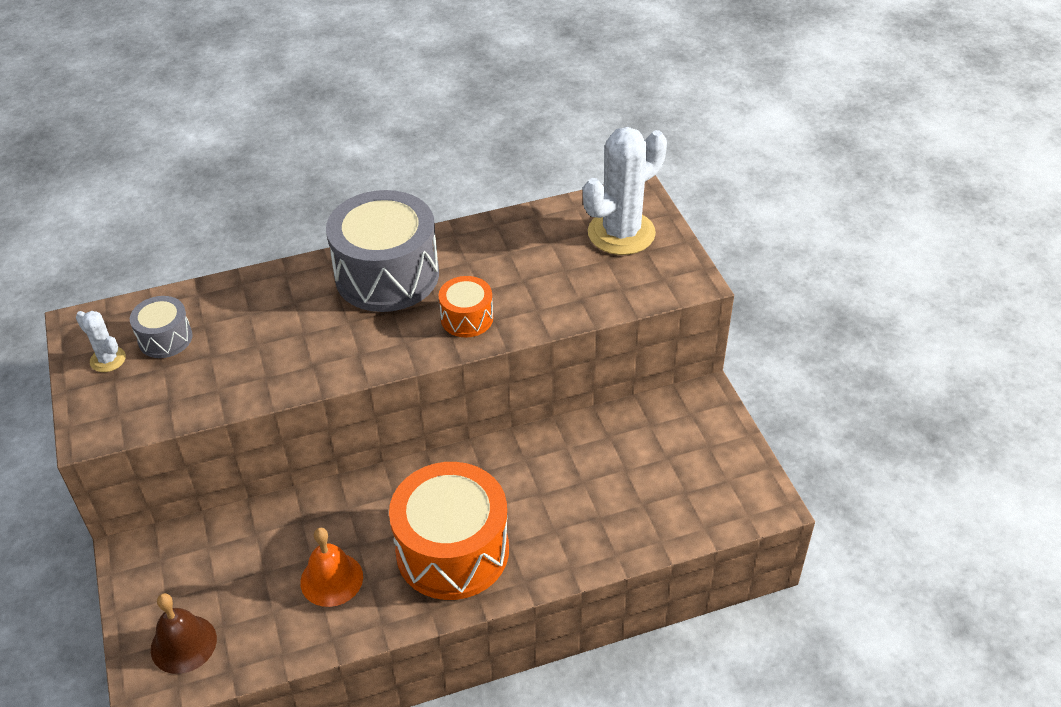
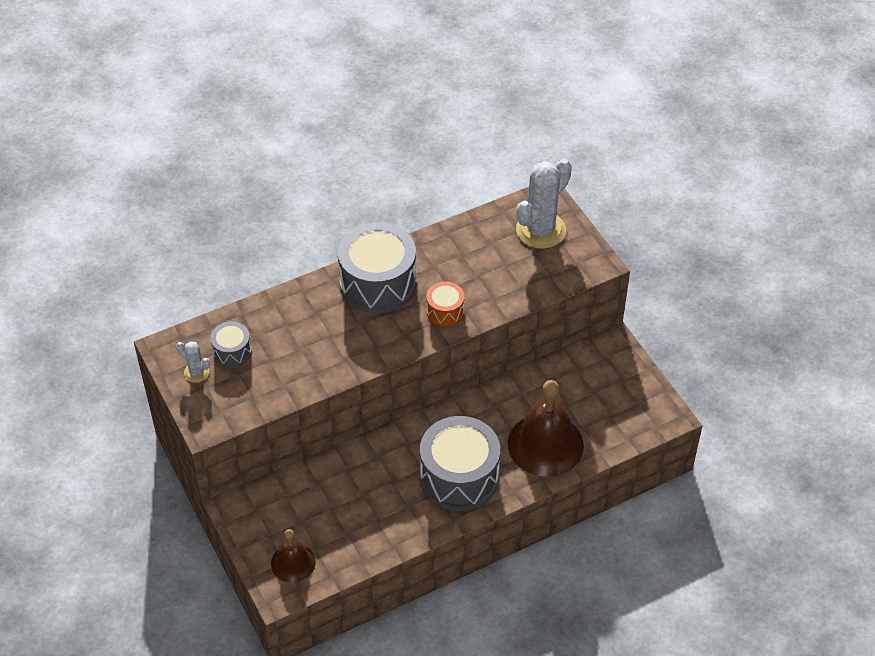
camera: 10 degrees left, 5 degrees up
orange bell [300,528,363,607] -> none
orange drum [389,462,509,600] -> grey drum [420,416,500,511]
none -> brown bell [508,380,584,477]

